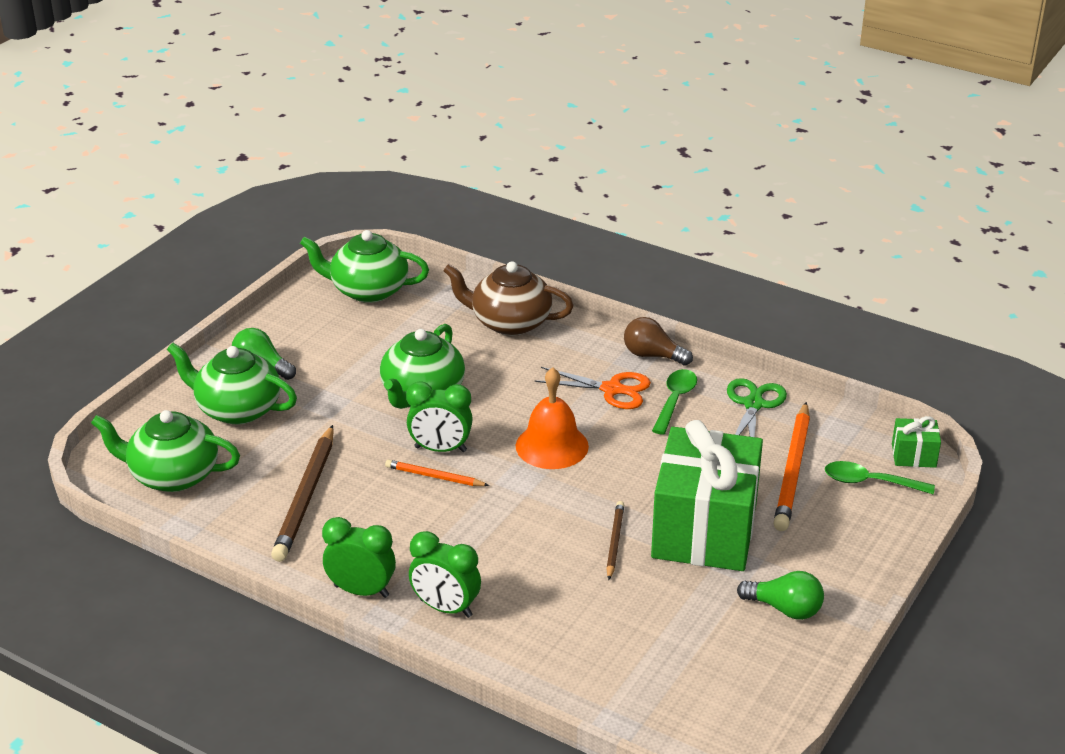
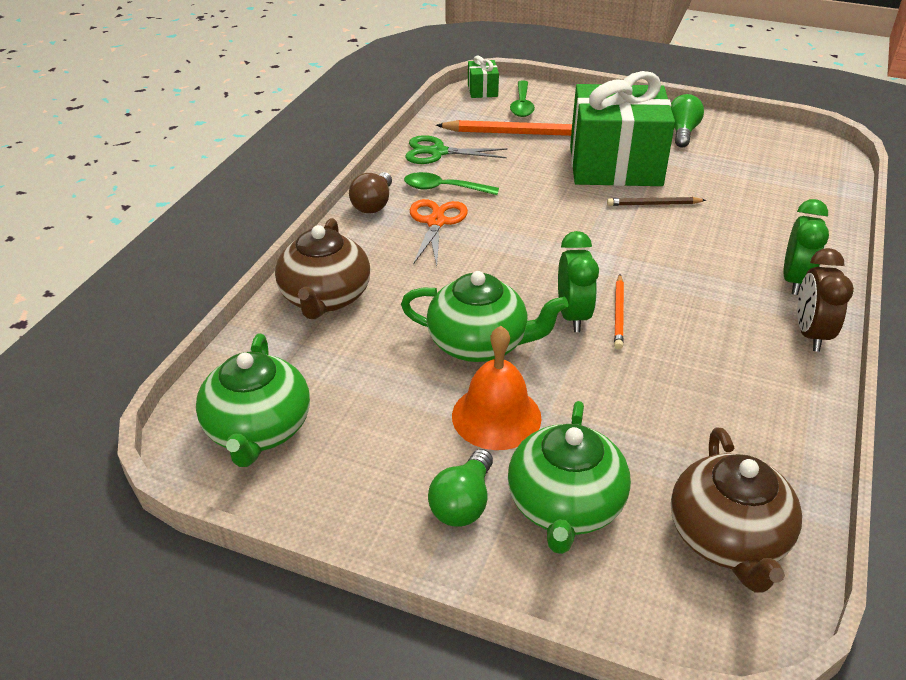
camera: 100 degrees left, 5 degrees up
green teapot [91,410,240,492] -> brown teapot [671,428,802,593]
brown pencil [271,425,334,562] -> none
green clock [322,517,396,598] -> brown clock [797,248,854,352]
orange bell [516,367,589,469] -> orange bell moved to [452,326,542,450]

